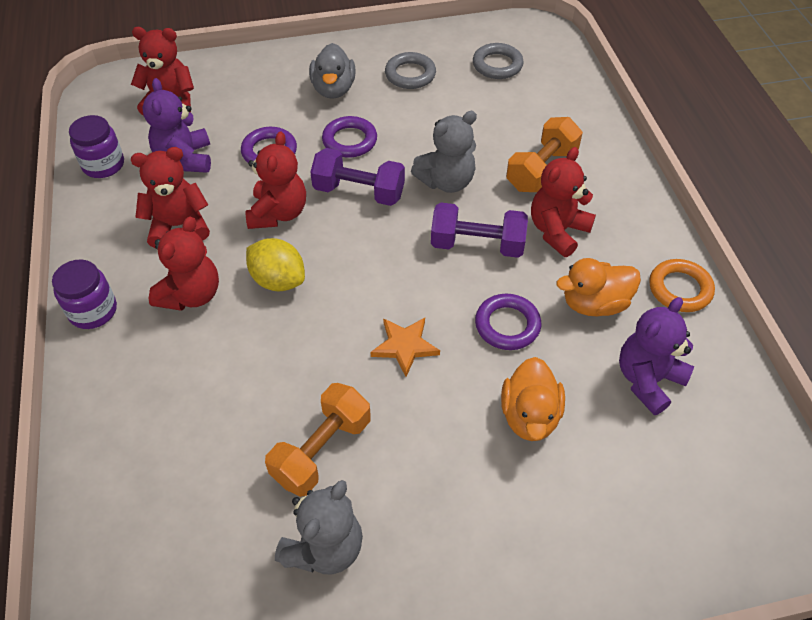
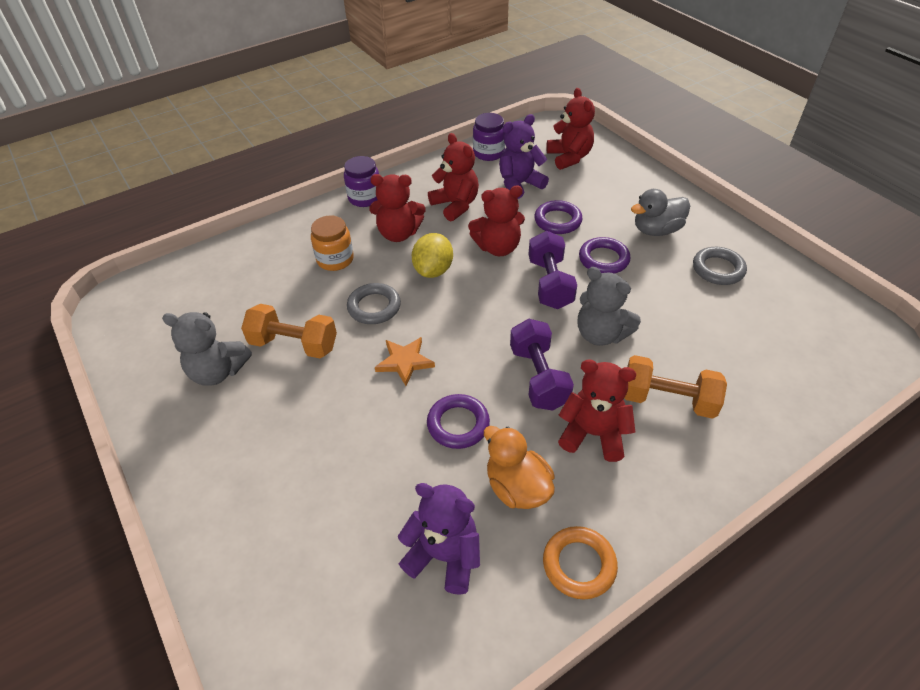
camera: 70 degrees right, 5 degrees down
grey ring [473,43,524,79] -> grey ring moved to [347,283,401,324]
orange duck [501,357,565,441] -> none
none -> orange jar [311,215,354,271]

